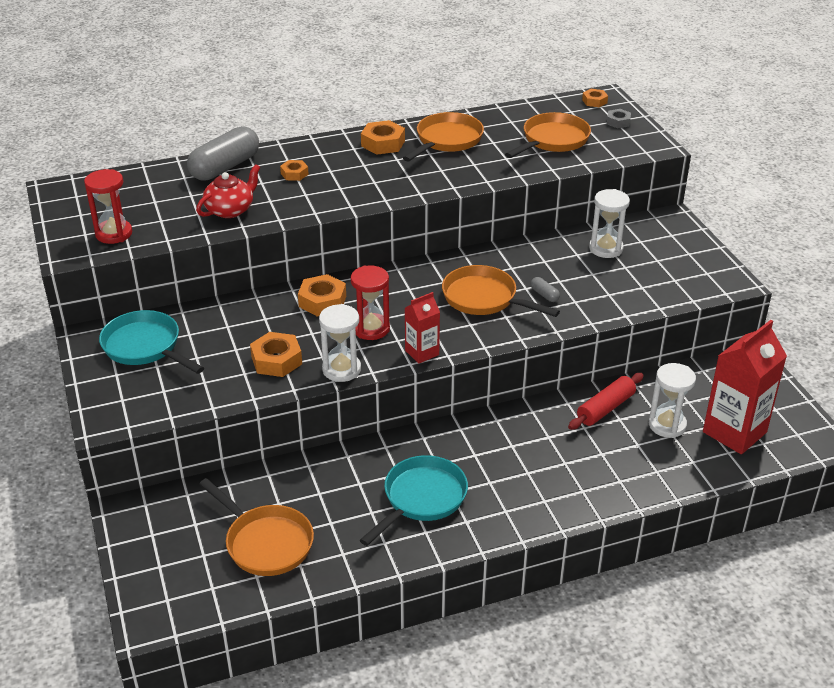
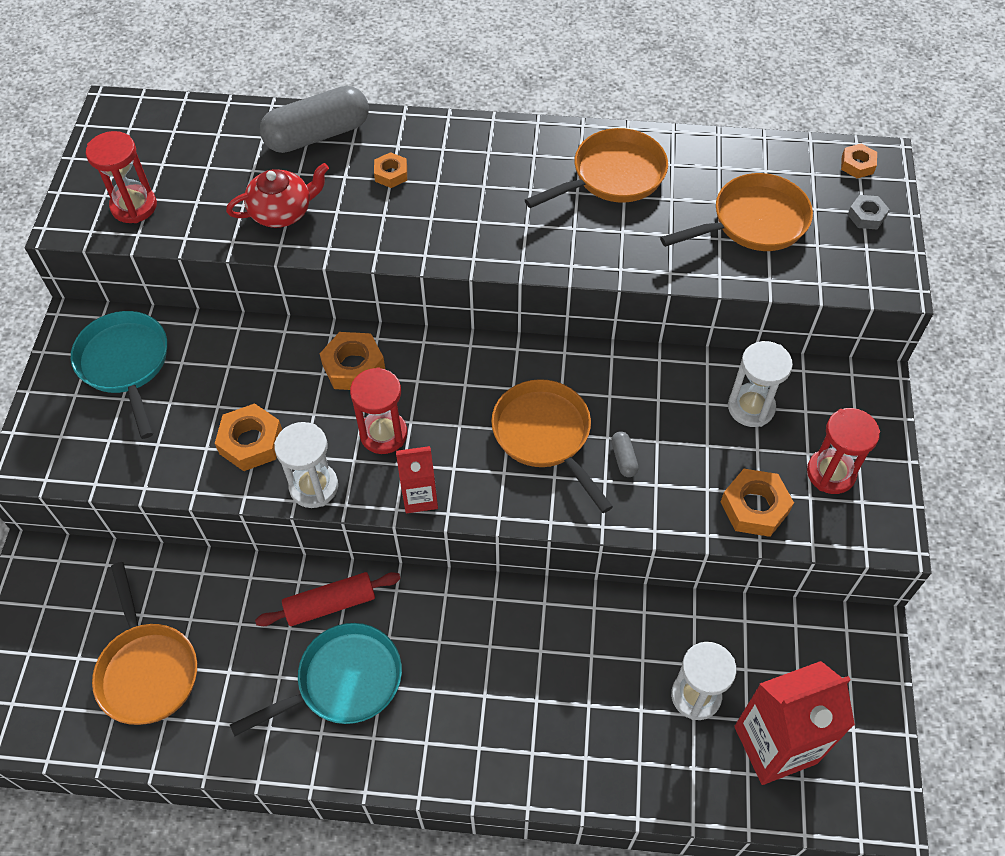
camera: 25 degrees right, 20 degrees up
orange nut [361,120,405,155] -> orange nut moved to [721,469,794,537]
red rolling pin [568,373,644,430] -> red rolling pin moved to [255,572,401,626]
none -> red hourglass [807,408,880,494]

